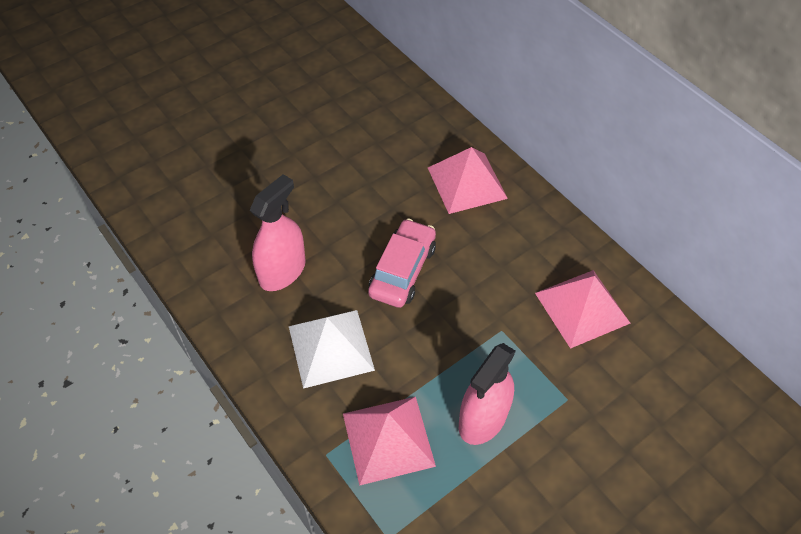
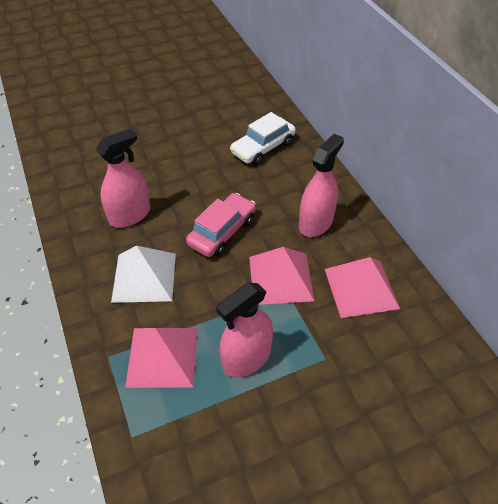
camera: 15 degrees right, 5 degrees down
pink pyramid [428,147,508,214] -> pink pyramid moved to [249,247,315,305]
none -> white car [230,112,296,165]
none -> pink spray bottle [299,134,344,237]

